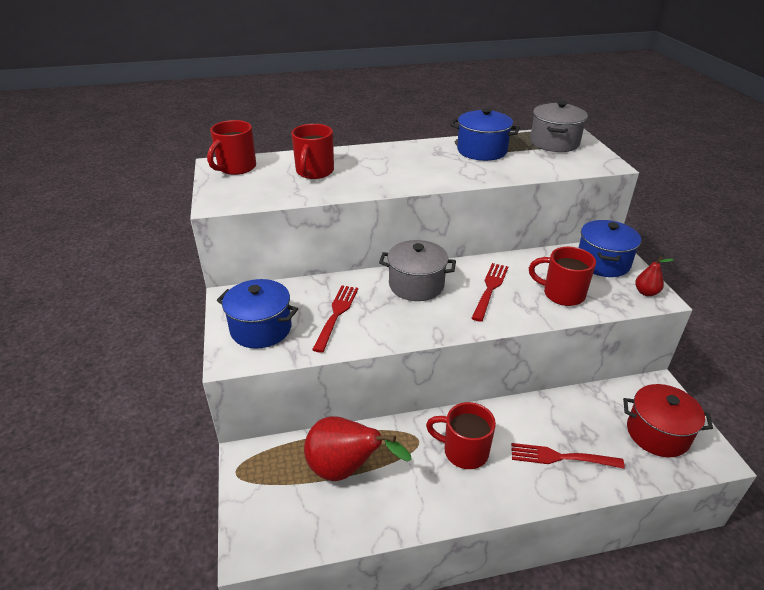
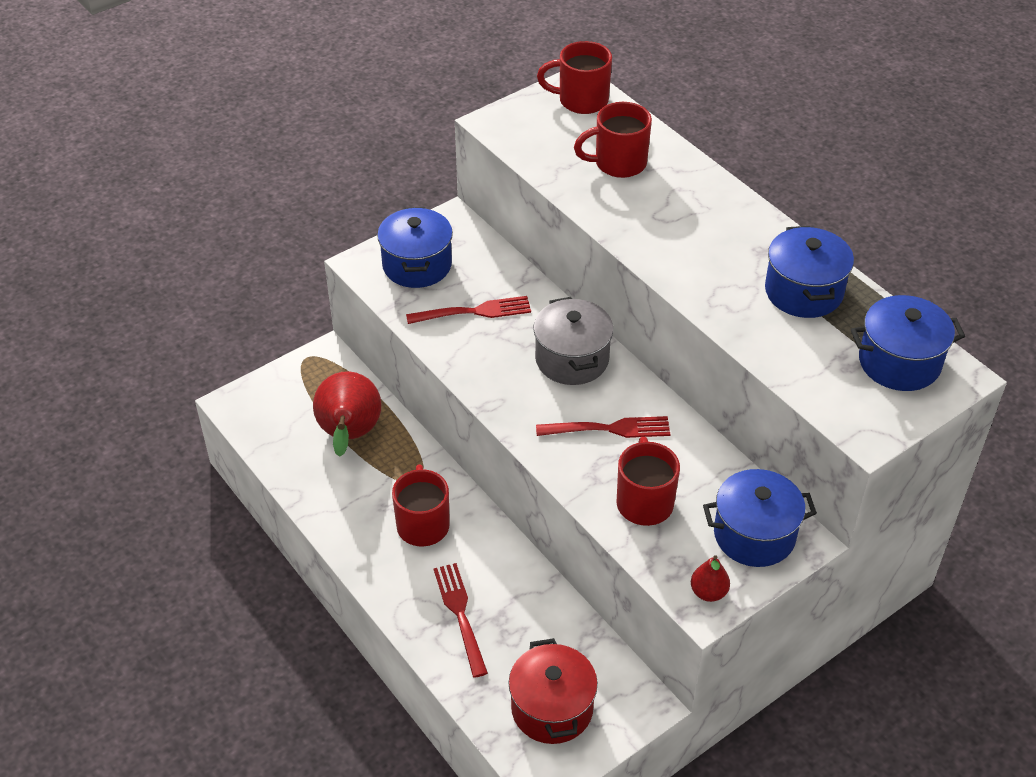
camera: 65 degrees right, 10 degrees up
grey pot [530,101,588,152] -> blue pot [851,295,965,391]

